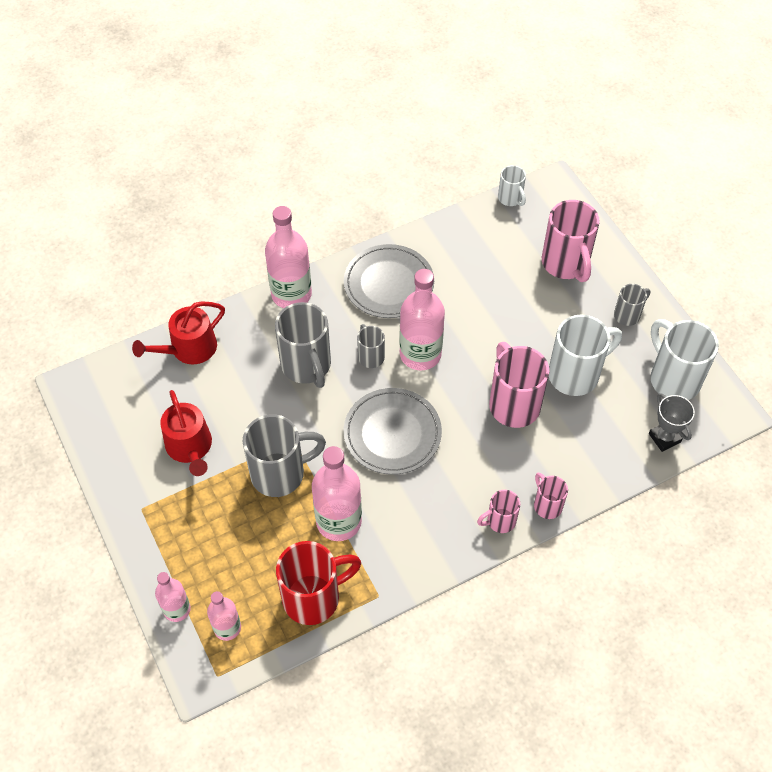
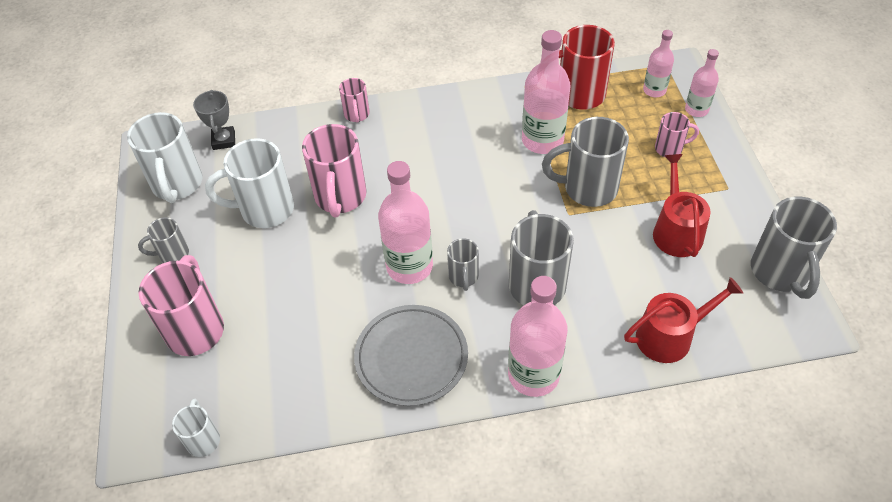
camera: 160 degrees left, 5 degrees down
grey plate [344,388,442,475] -> none
pink mug [477,490,520,533] -> pink mug moved to [655,112,699,157]
none -> grey mug [751,197,837,299]

